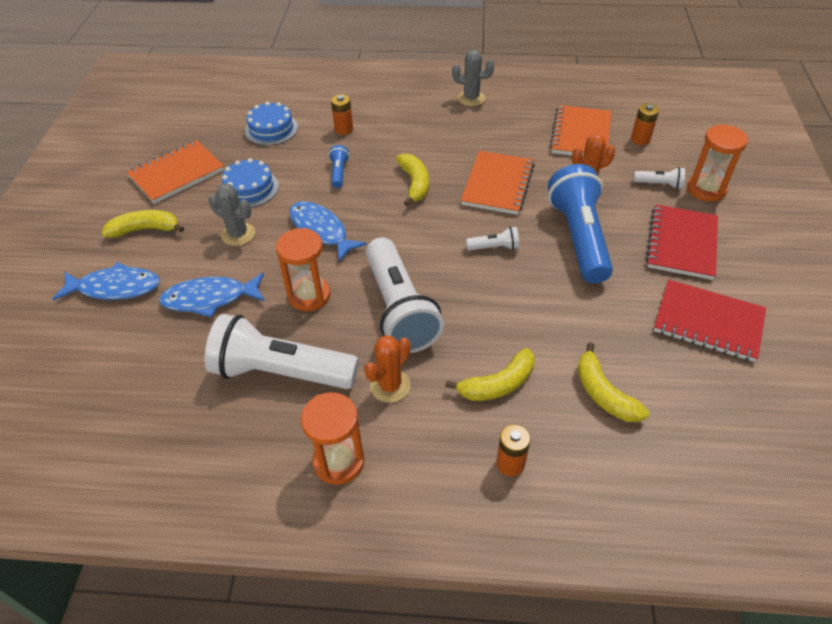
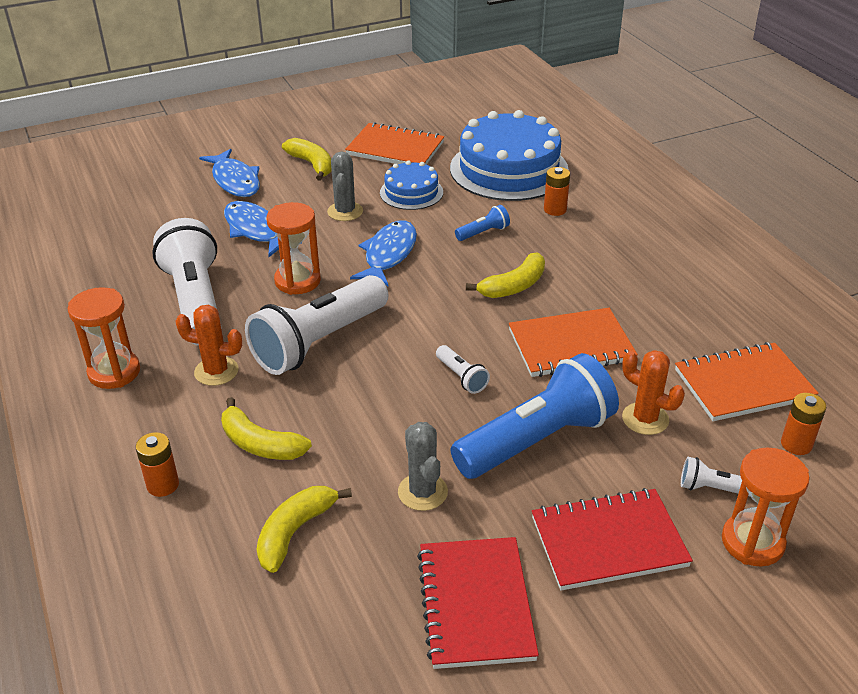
camera: 60 degrees right, 10 degrees down
blue cake [245,102,298,146] -> blue cake [450,110,569,201], size x1.93
grey cactus [452,50,494,106] -> grey cactus moved to [398,422,448,511]
white flashlight [634,167,685,189] -> white flashlight turned 120 degrees clockwise [681,457,750,496]

